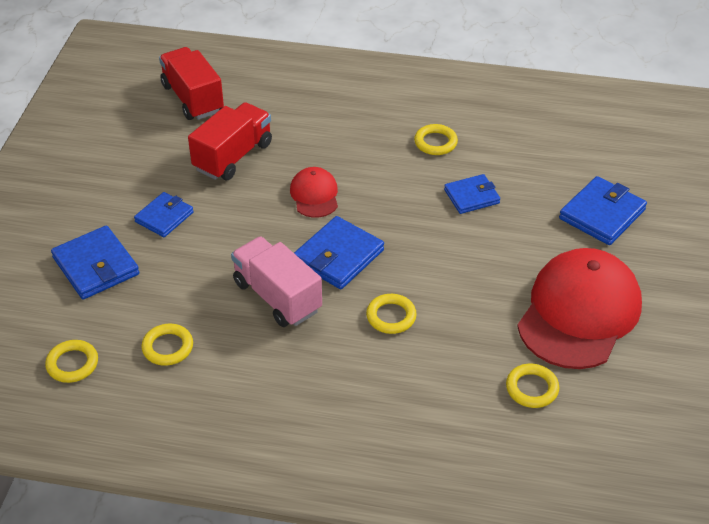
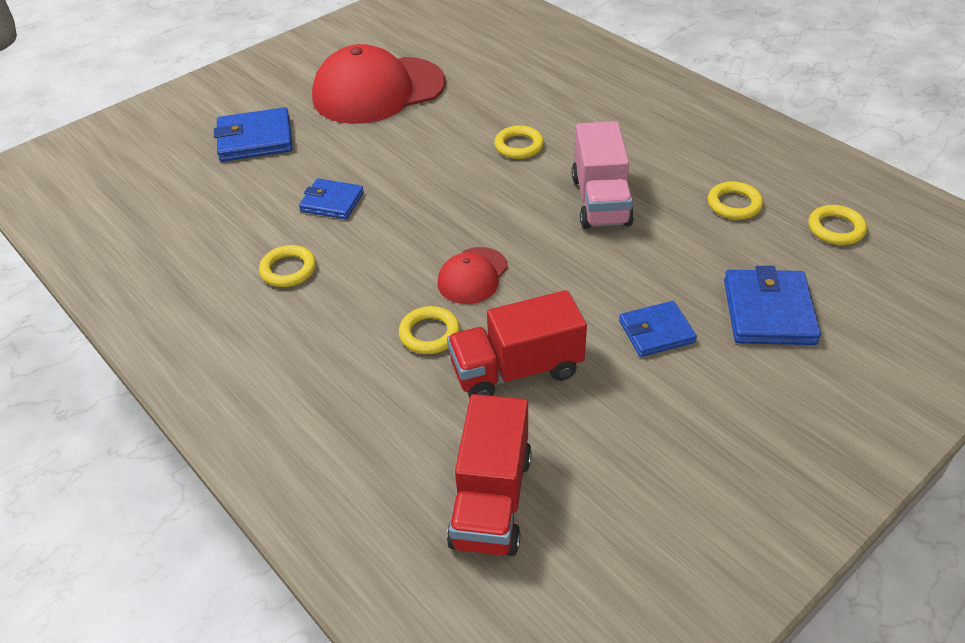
camera: 140 degrees left, 0 degrees up
blue wallet [294,216,384,289] -> none
yellow ring [506,364,559,408] -> yellow ring moved to [399,306,460,354]

